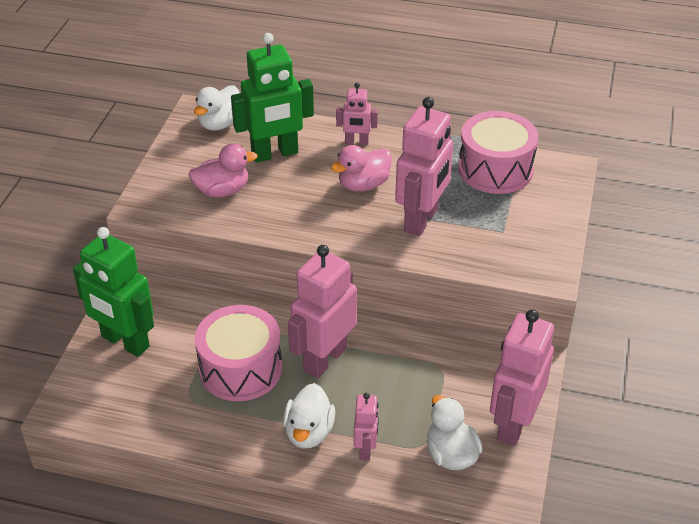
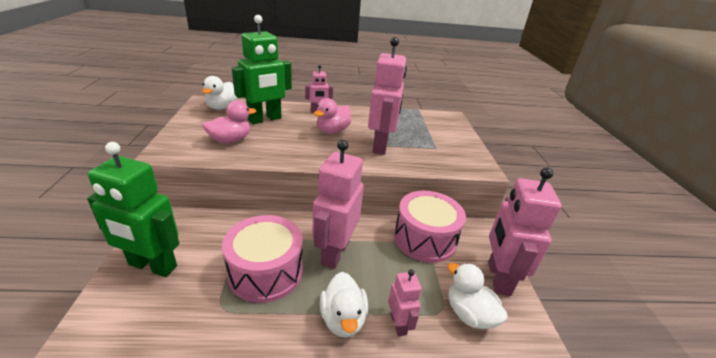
camera: 20 degrees left, 10 degrees down
pink drum [458,111,538,194] -> pink drum moved to [394,191,466,263]

